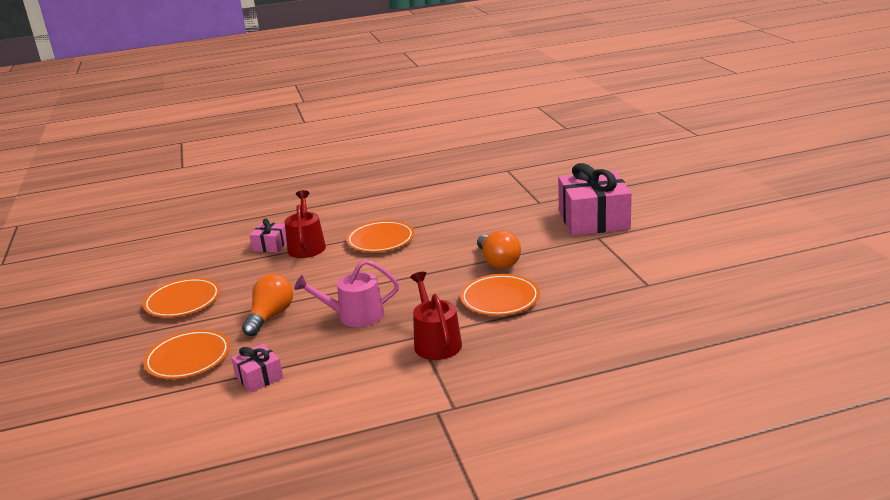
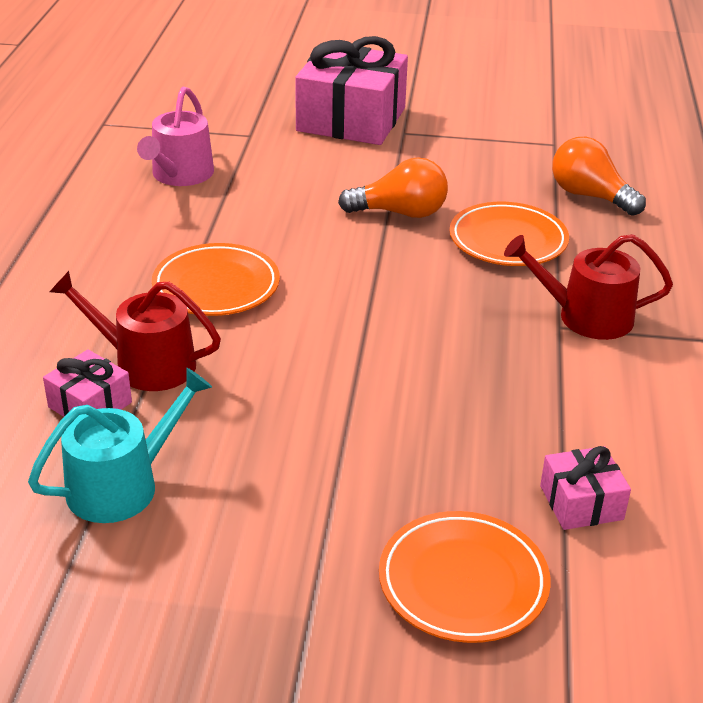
camera: 70 degrees left, 10 degrees up
orange plate [143,278,220,317] -> none
orange light bulb [242,274,293,336] -> orange light bulb moved to [552,137,646,216]
pink watering can [294,260,399,327] -> pink watering can moved to [137,87,214,186]
none -> turquoise watering can [28,368,212,523]

